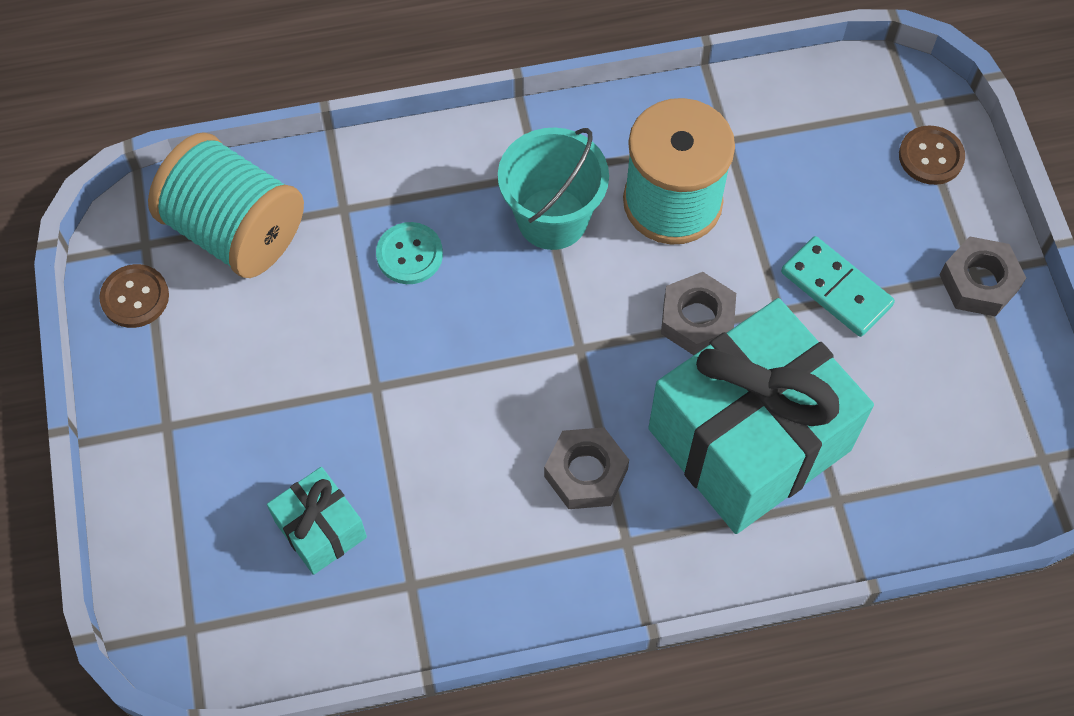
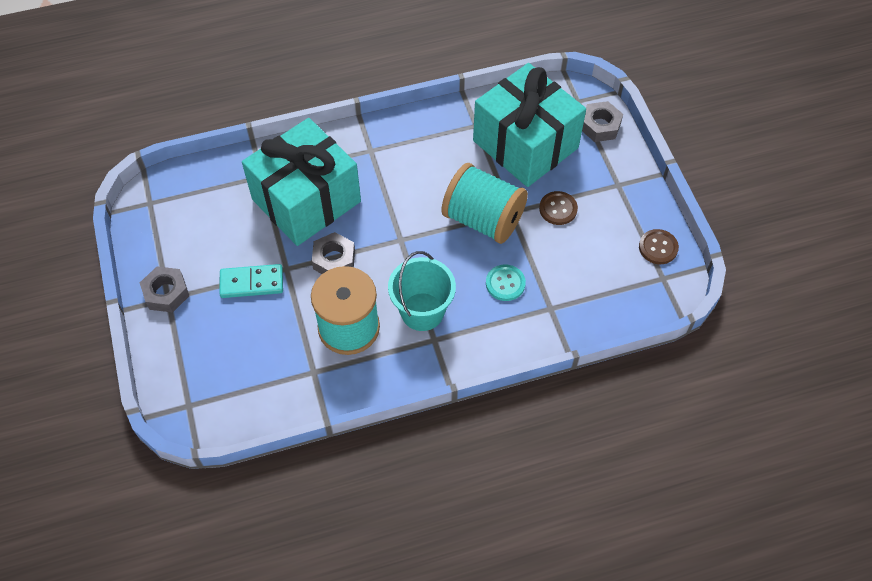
camera: 175 degrees right, 5 degrees down
turquoise spool [148,132,304,278] -> turquoise spool moved to [442,163,528,244]
turquoise gift [267,467,367,575] -> turquoise gift [473,63,586,187], size x2.21
grey nut [544,427,629,509] -> grey nut moved to [582,101,623,142]
turquoise domino [781,236,895,337] -> turquoise domino turned 45 degrees counterclockwise [219,264,283,298]
brown button [899,125,965,185] -> brown button moved to [539,191,578,225]

